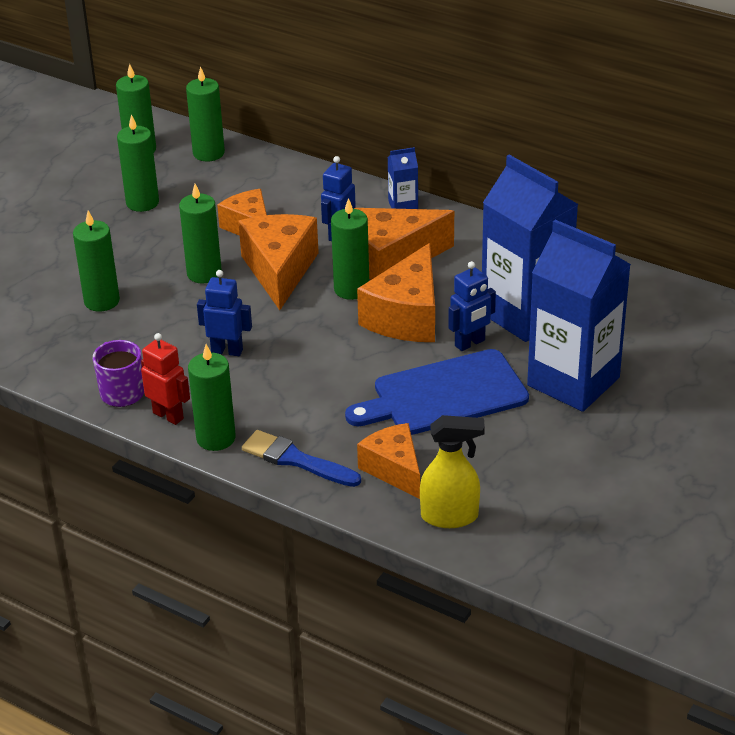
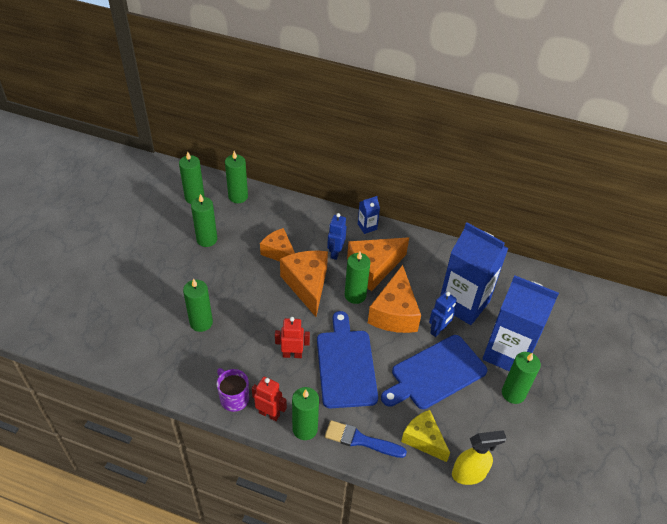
camera: 15 degrees left, 10 degrees up
green candle [179,184,222,283] -> green candle moved to [502,352,541,404]
blue robot [197,270,252,356] -> red robot [275,317,310,358]
orange cheese [357,423,420,499] -> yellow cheese [401,410,450,462]
none -> blue cutting board [317,311,378,408]

